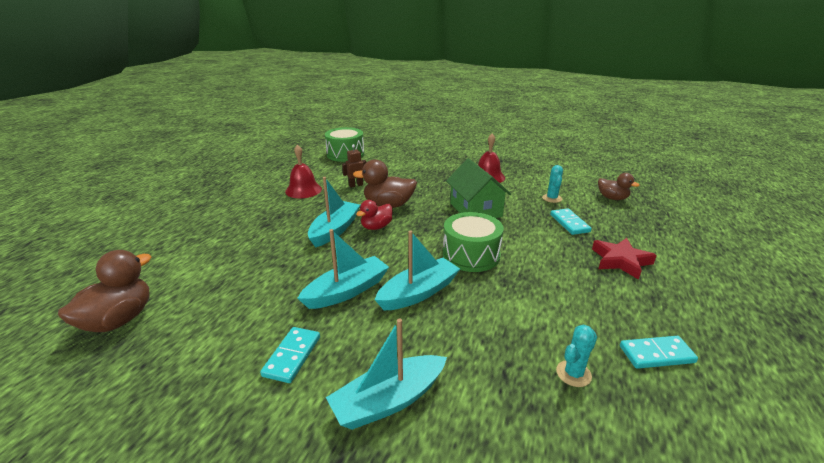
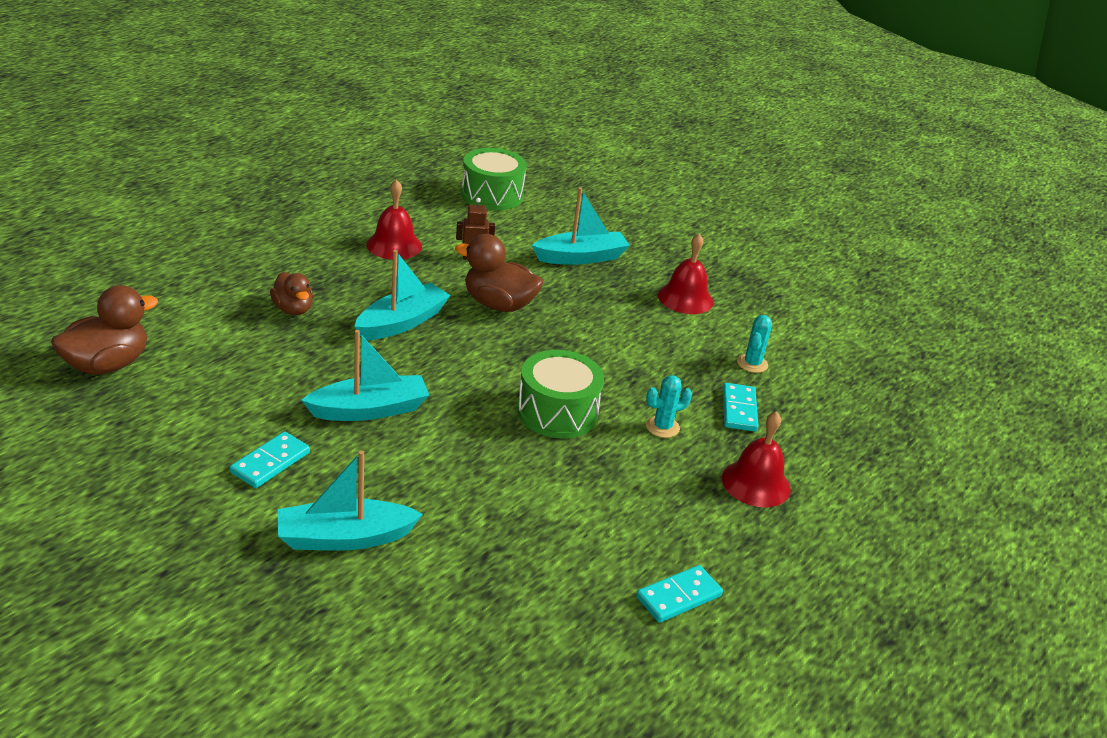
camera: 15 degrees right, 5 degrees up
red duck [356,200,393,230] -> none
turquoise boat [375,230,460,310] -> turquoise boat moved to [532,187,630,265]
green house [446,158,511,218] -> none
turquoise cactus [556,324,597,387] -> turquoise cactus moved to [646,375,692,438]
red star [592,238,657,280] -> red bell [722,411,791,507]
brown duck [598,173,640,200] -> brown duck moved to [270,272,313,315]
turquoise domino [620,336,698,369] -> turquoise domino turned 45 degrees counterclockwise [636,565,723,623]

